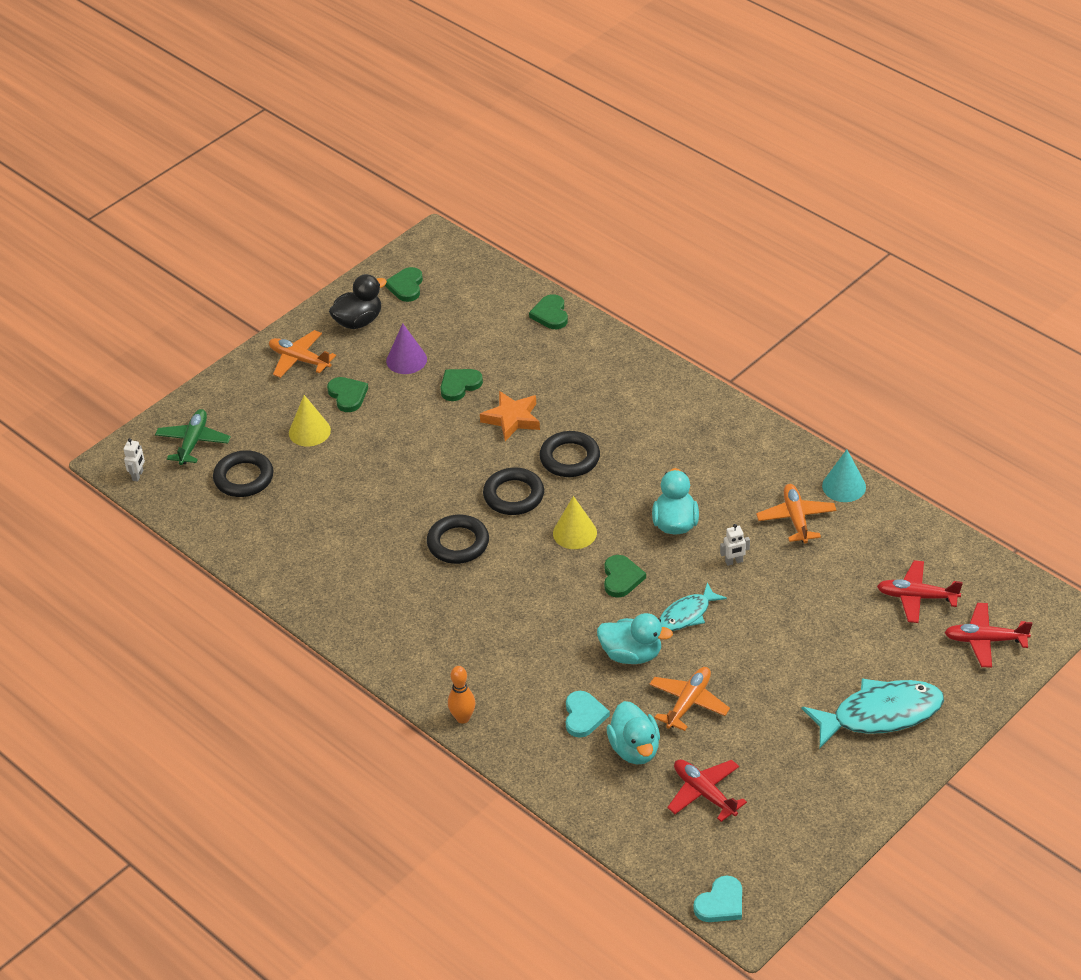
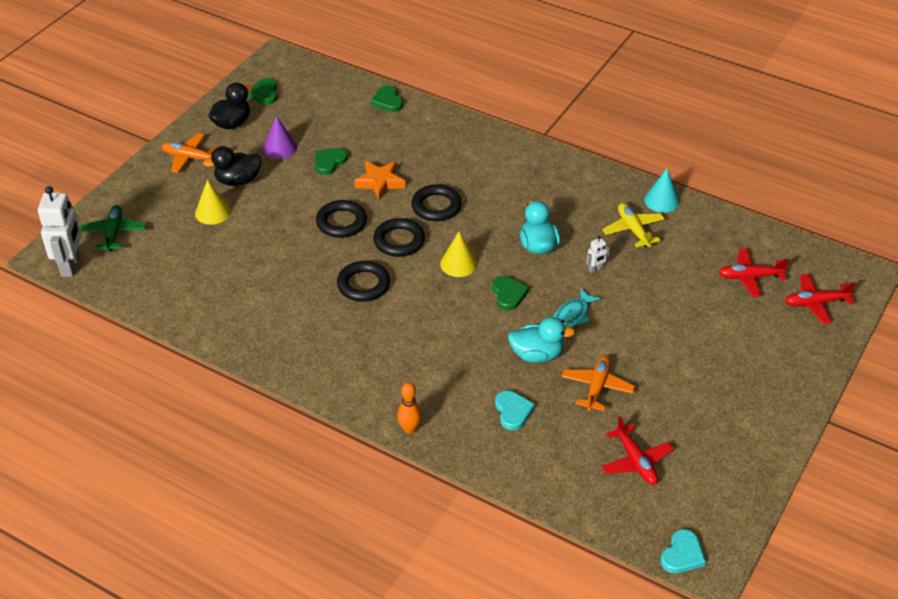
camera: 15 degrees left, 0 degrees up
white robot [124,438,145,482] -> white robot [38,186,81,277], size x2.31
black ring [213,450,274,497] -> black ring moved to [316,200,367,238]
green heart [327,377,368,412] -> black duck [203,146,262,186]
turquoise duck [607,701,660,764] -> none
red plane [667,759,747,822] -> red plane turned 150 degrees counterclockwise [601,416,673,485]
orange plane [756,484,837,543] -> yellow plane [602,203,665,247]
turquoise fish [802,678,944,748] -> none

